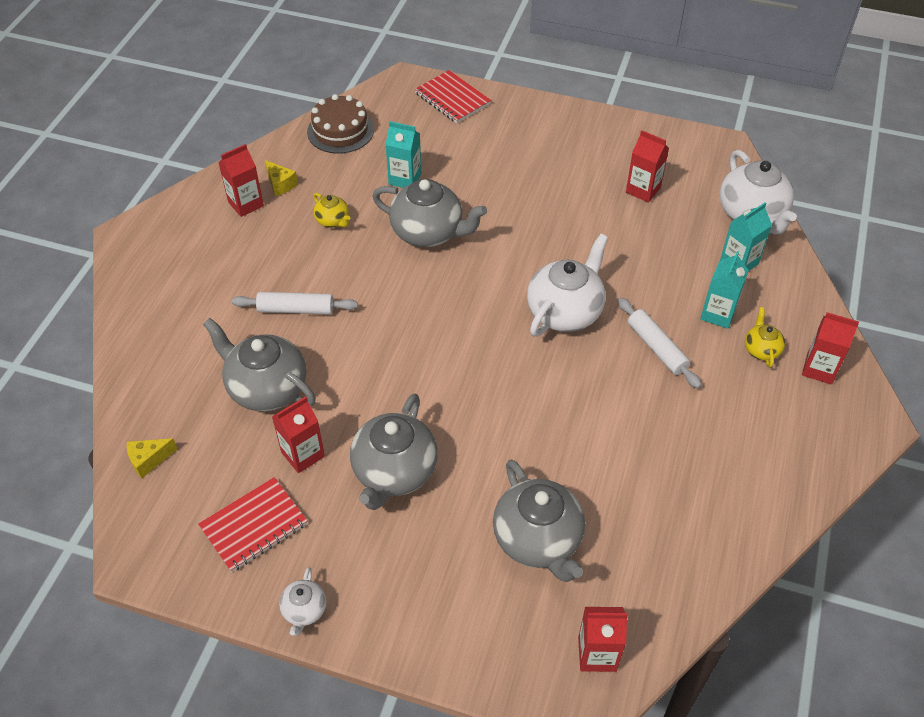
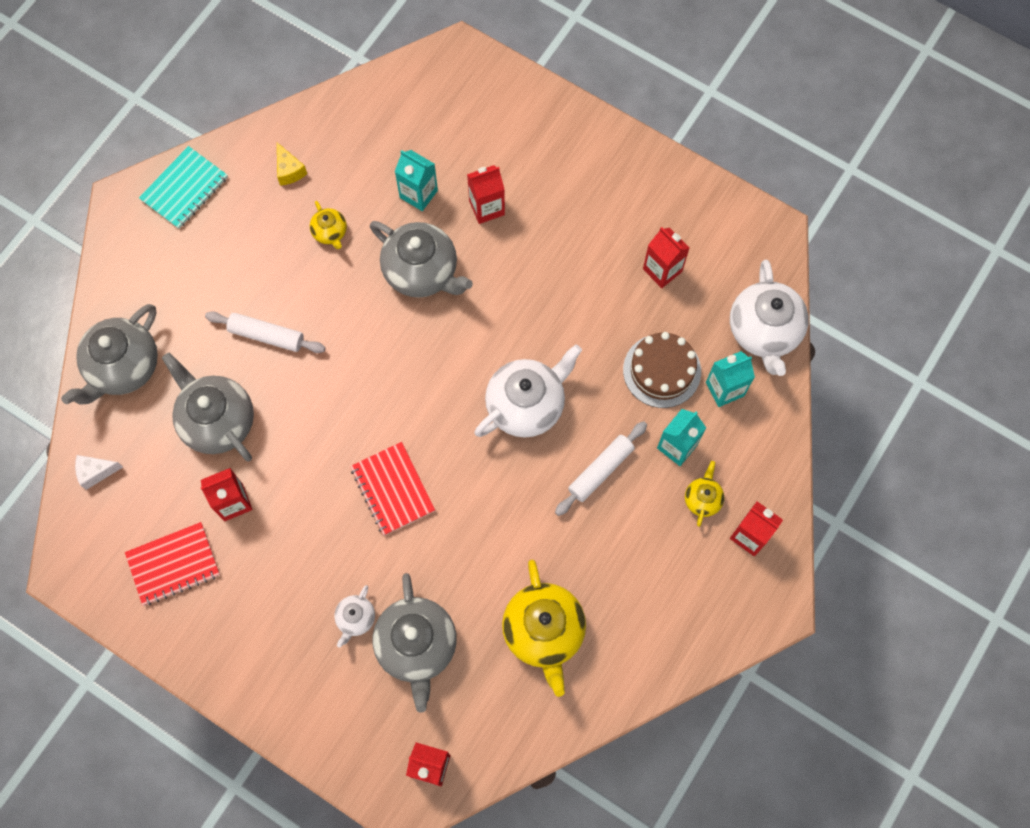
camera: 15 degrees right, 20 degrees up
yellow cheese [127,438,177,479] -> white cheese [75,455,123,490]
red carton [218,144,264,217] -> red carton moved to [467,165,505,224]
white teapot [279,567,326,636] -> white teapot moved to [334,585,375,648]
brown cake [307,94,374,154] -> brown cake moved to [623,332,701,408]
grey teapot [350,394,438,510] -> grey teapot moved to [61,304,158,405]
red notebook [415,70,491,123] -> red notebook moved to [350,442,435,536]
white rolling pin [618,298,702,389] -> white rolling pin turned 60 degrees clockwise [555,421,647,516]
none -> turquoise notebook [139,146,228,229]
none -> yellow teapot [502,560,586,697]

